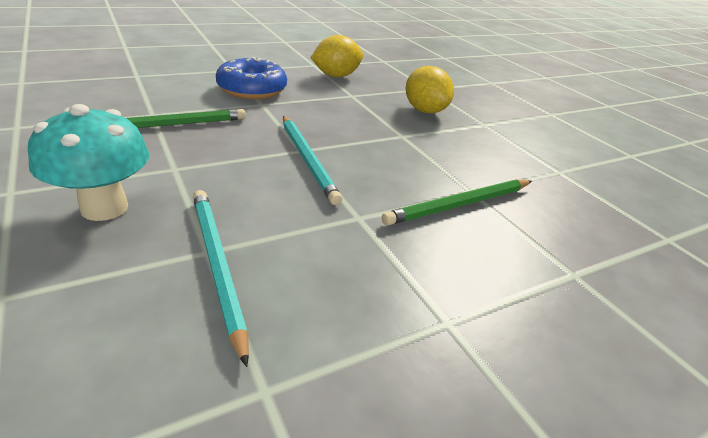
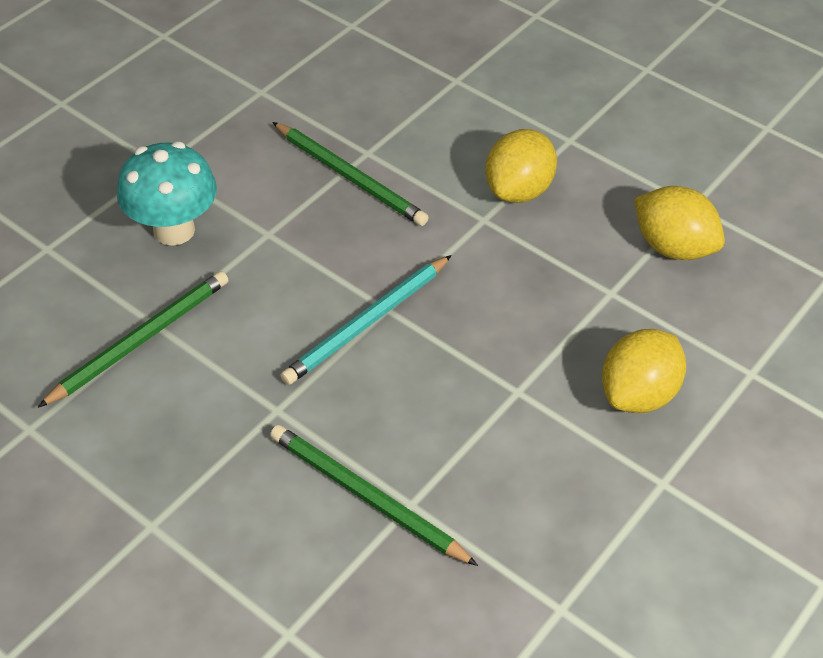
camera: 70 degrees right, 15 degrees up
turquoise pencil [193,190,249,367] -> green pencil [38,271,228,408]
blue donut [216,57,287,99] -> yellow lemon [485,129,557,203]

